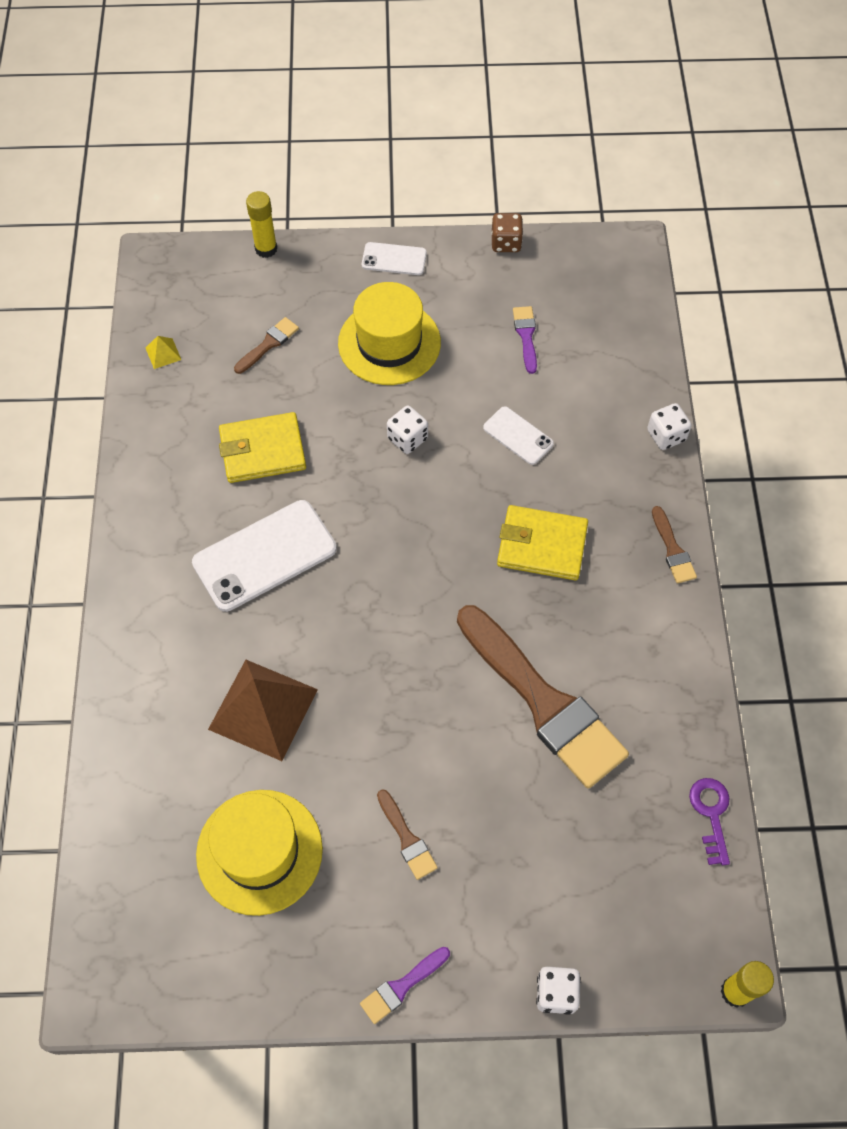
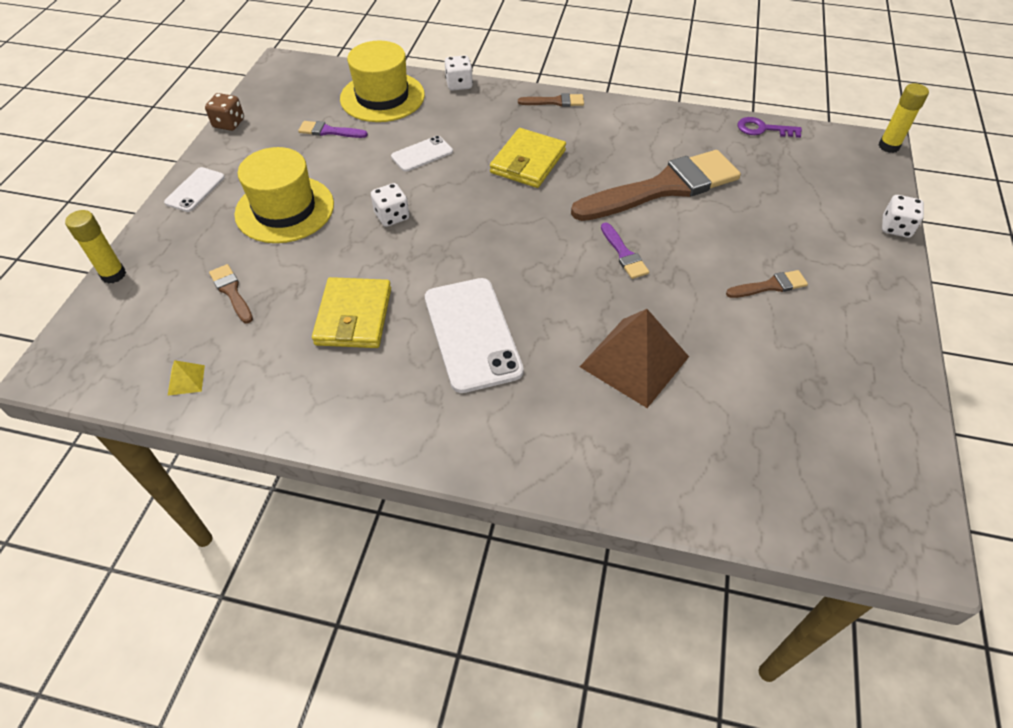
camera: 75 degrees left, 10 degrees down
yellow hat [196,790,323,916] -> yellow hat moved to [340,41,425,122]
purple brush [360,947,450,1024] -> purple brush moved to [601,222,649,279]

